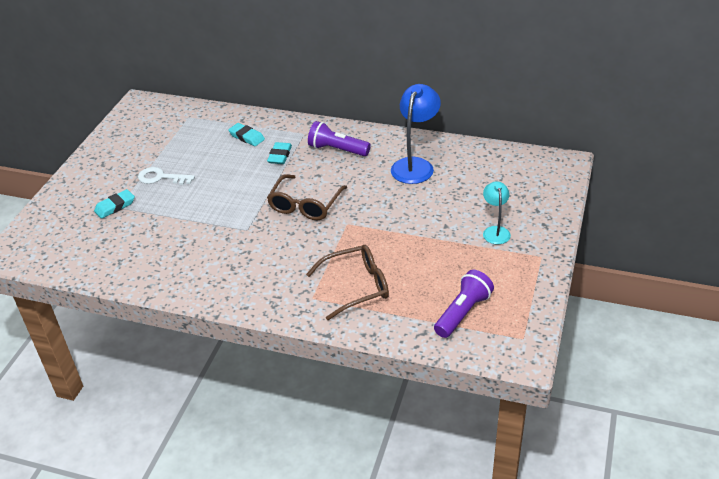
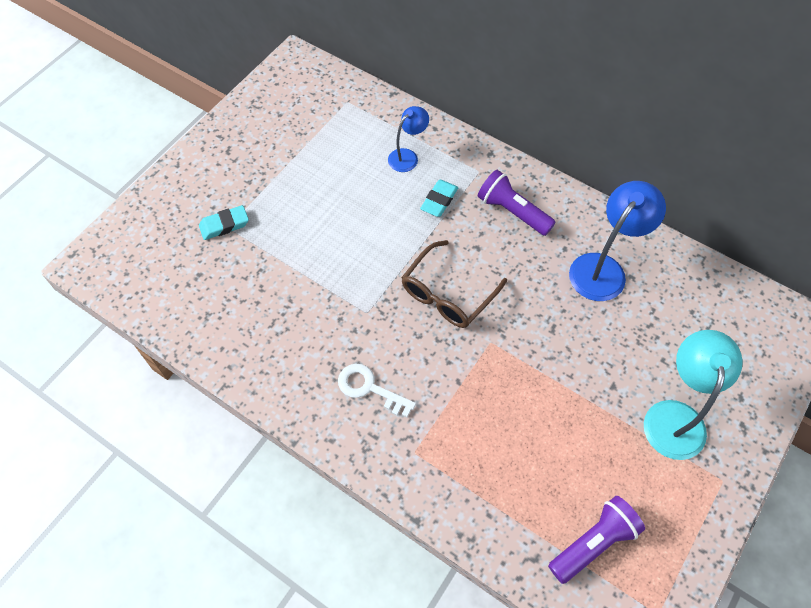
camera: 15 degrees right, 20 degrees up
white key [138,167,195,185] -> white key moved to [338,364,416,417]
turquoise eraser [228,123,265,146] -> blue lamp [388,106,429,172]
brown glasses [306,245,389,320] -> none
turquoise lamp [483,181,511,244] -> turquoise lamp [644,330,743,460], size x1.71

